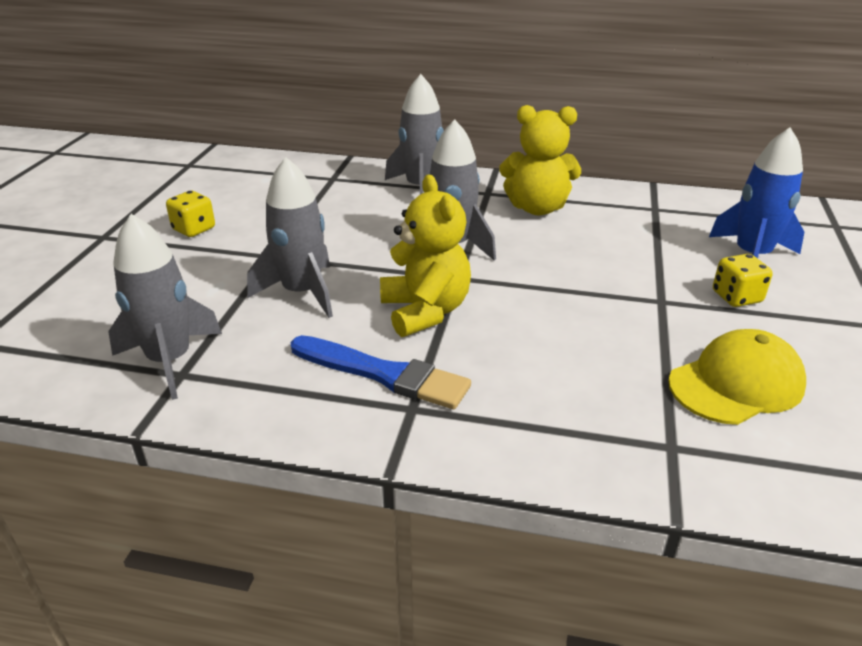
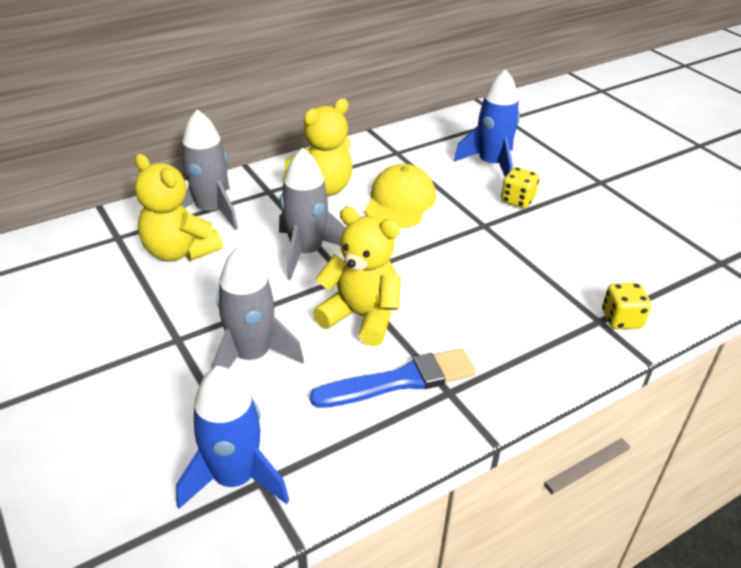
camera: 45 degrees left, 5 degrees up
grey rocket [108,214,222,400] -> blue rocket [176,366,289,509]
yellow dice [166,191,215,237] -> yellow dice moved to [602,283,651,329]
yellow cap [668,329,806,425] -> yellow cap moved to [365,164,436,228]
none -> yellow teddy bear [135,154,223,261]

